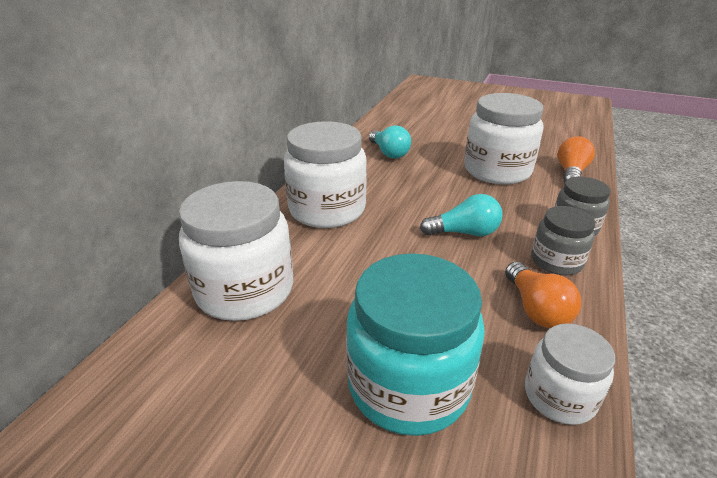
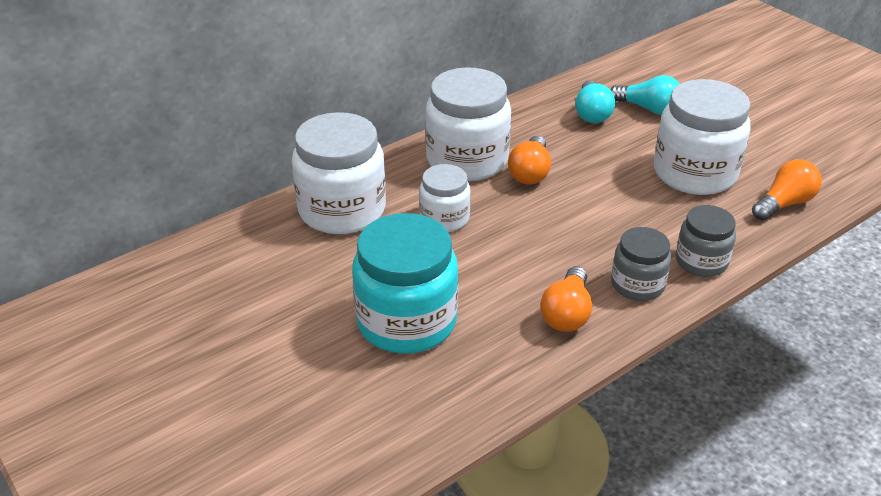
camera: 30 degrees right, 5 degrees up
turquoise light bulb [420,194,503,236] -> turquoise light bulb moved to [610,75,679,115]
white jar [525,323,615,425] -> white jar moved to [419,164,471,232]
none -> orange light bulb [508,136,551,185]

